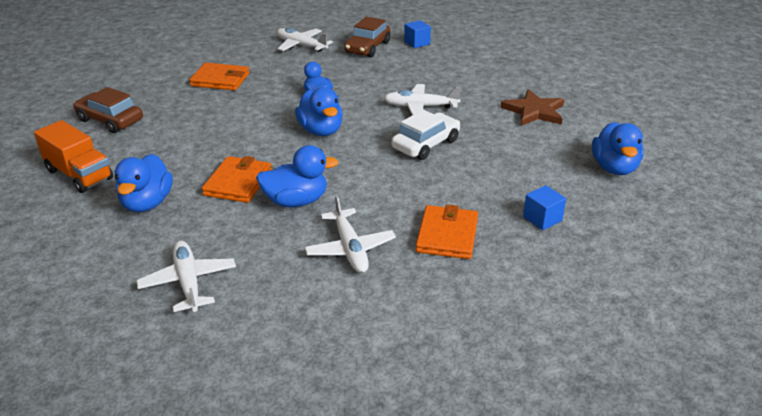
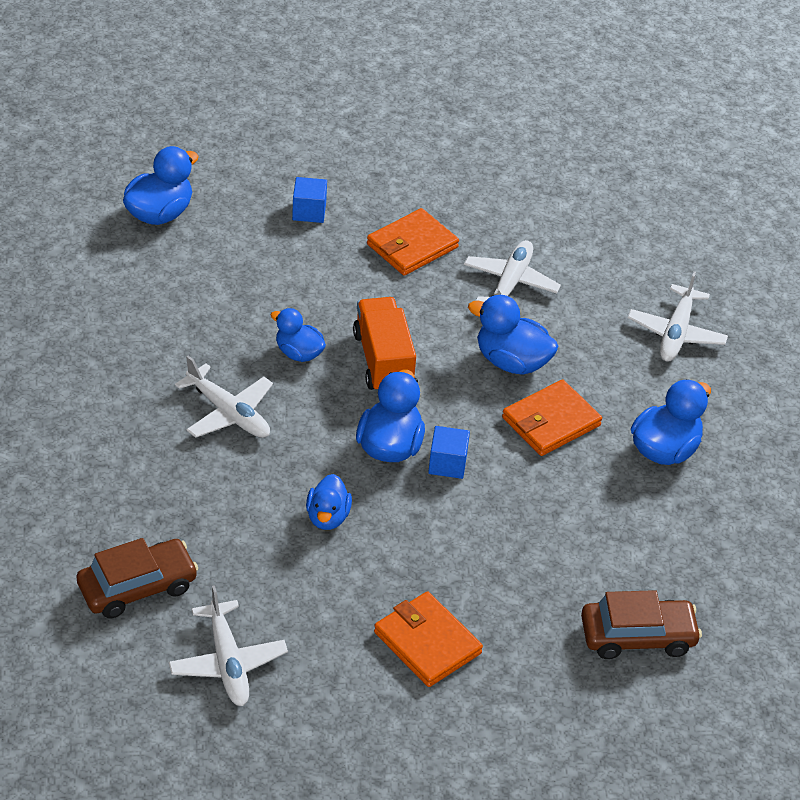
camera: 145 degrees left, 10 degrees up
orange truck [34,120,113,193] -> orange truck moved to [353,297,416,390]
brown car [73,87,143,133] -> brown car turned 75 degrees counterclockwise [581,590,702,659]
white car [391,110,460,160] -> blue duck [271,308,326,362]
blue cube [404,20,431,48] -> blue cube moved to [428,426,470,479]
brown star [500,89,564,126] -> none

